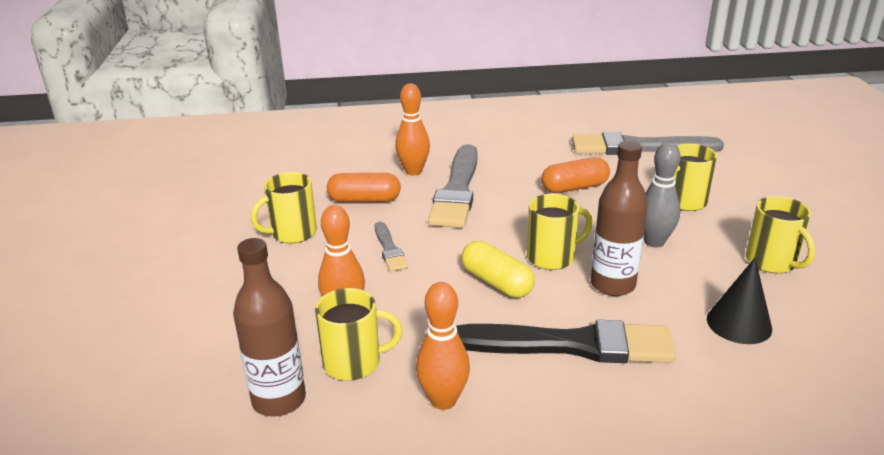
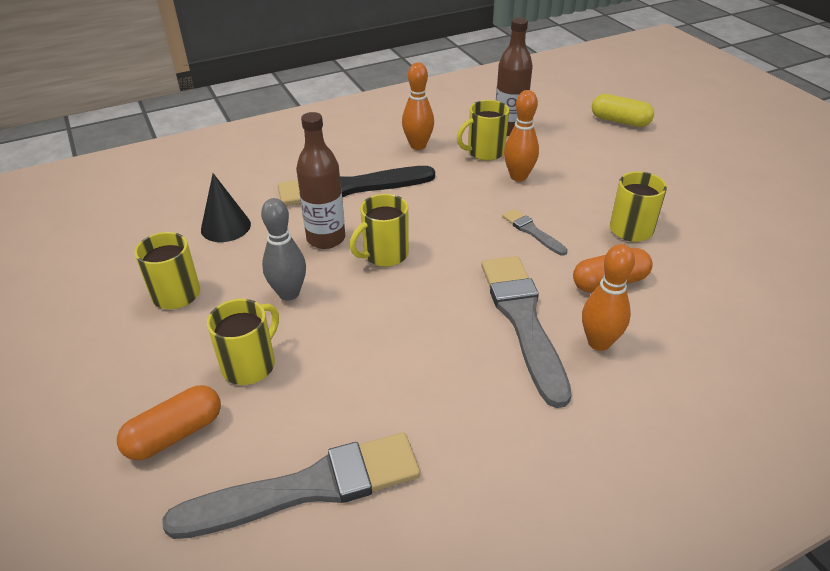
camera: 160 degrees right, 10 degrees up
yellow capsule [461,241,535,298] -> yellow capsule moved to [592,94,654,127]
orange capsule [541,157,610,193] -> orange capsule moved to [117,385,221,460]

